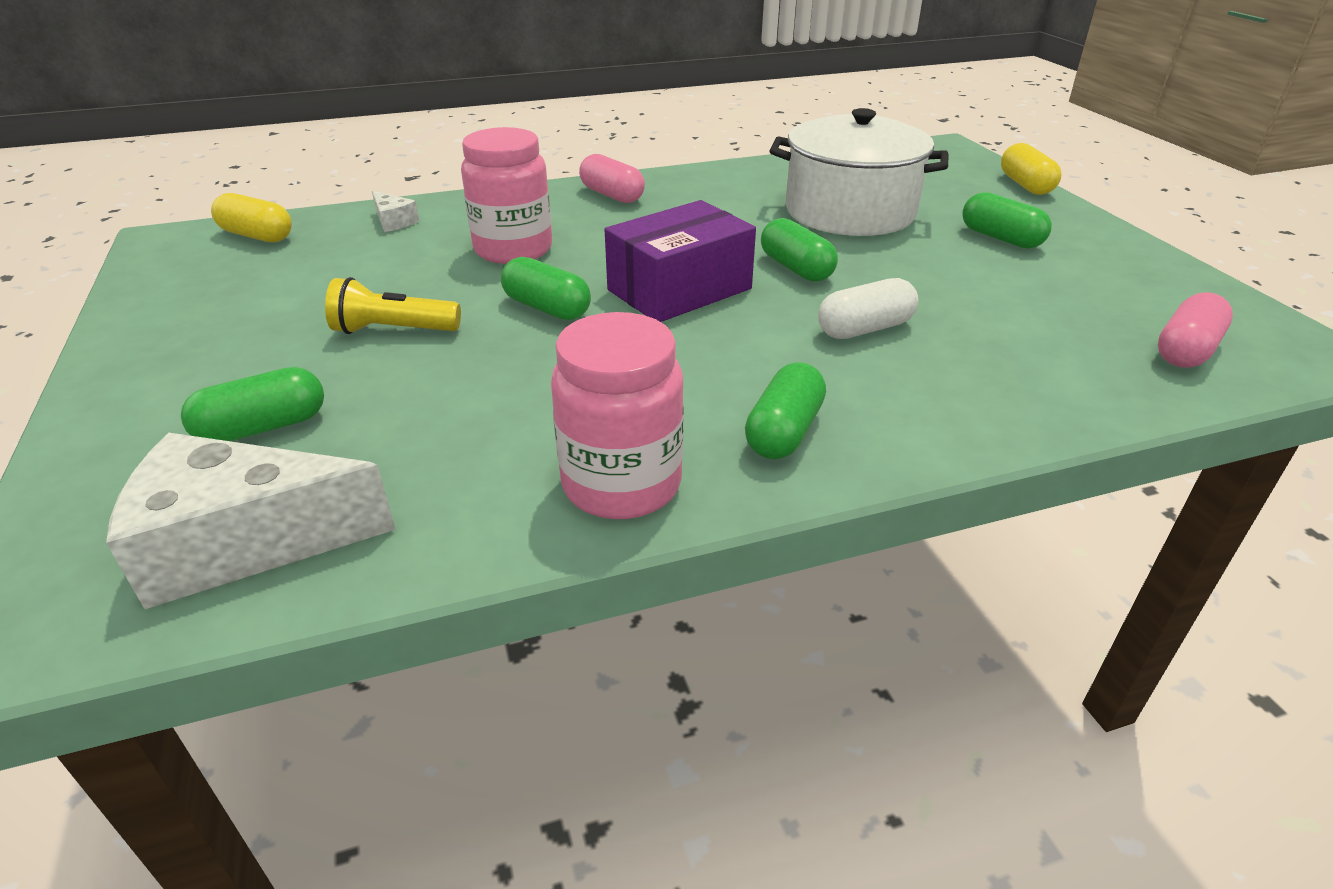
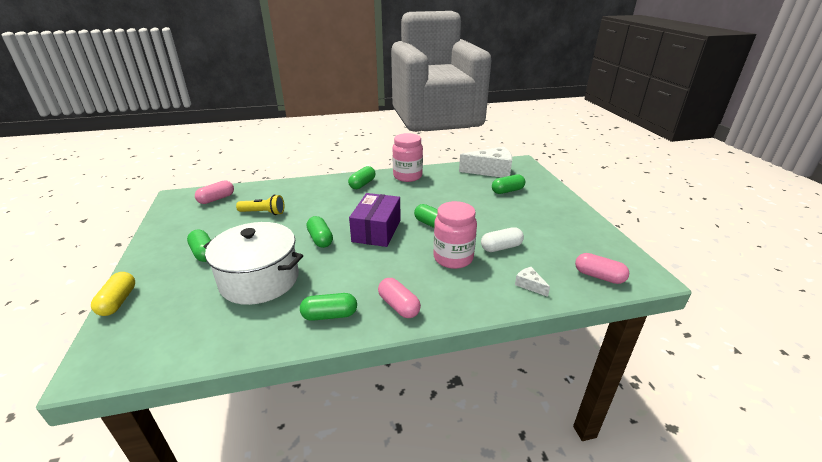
camera: 175 degrees left, 5 degrees down
yellow capsule [211,193,292,242] -> pink capsule [575,253,629,284]
yellow flashlight [325,277,461,334] -> yellow flashlight moved to [236,195,284,215]
purple box [605,200,756,322] -> purple box turned 45 degrees counterclockwise [349,193,401,247]
white capsule [818,278,918,339] -> white capsule moved to [481,227,524,252]
none -> green capsule [300,293,357,321]

